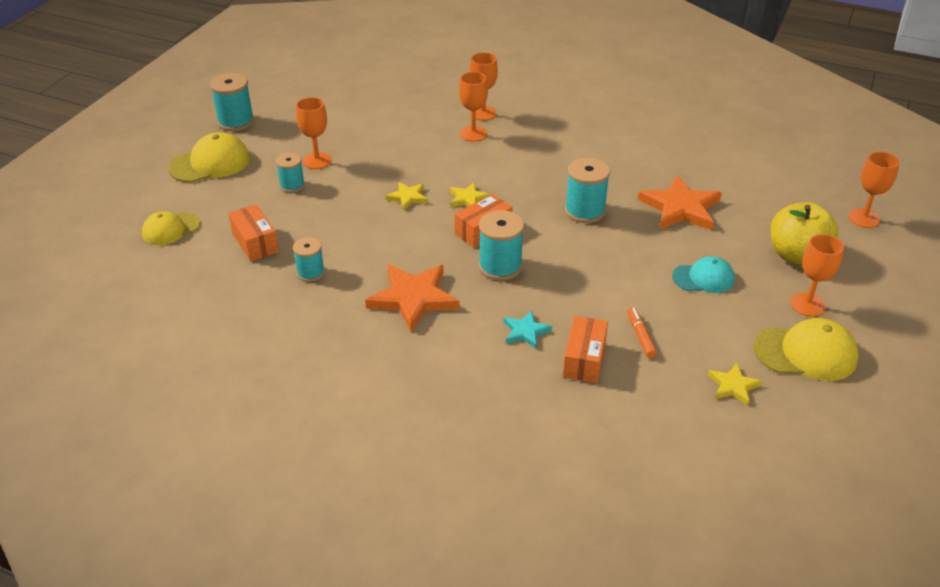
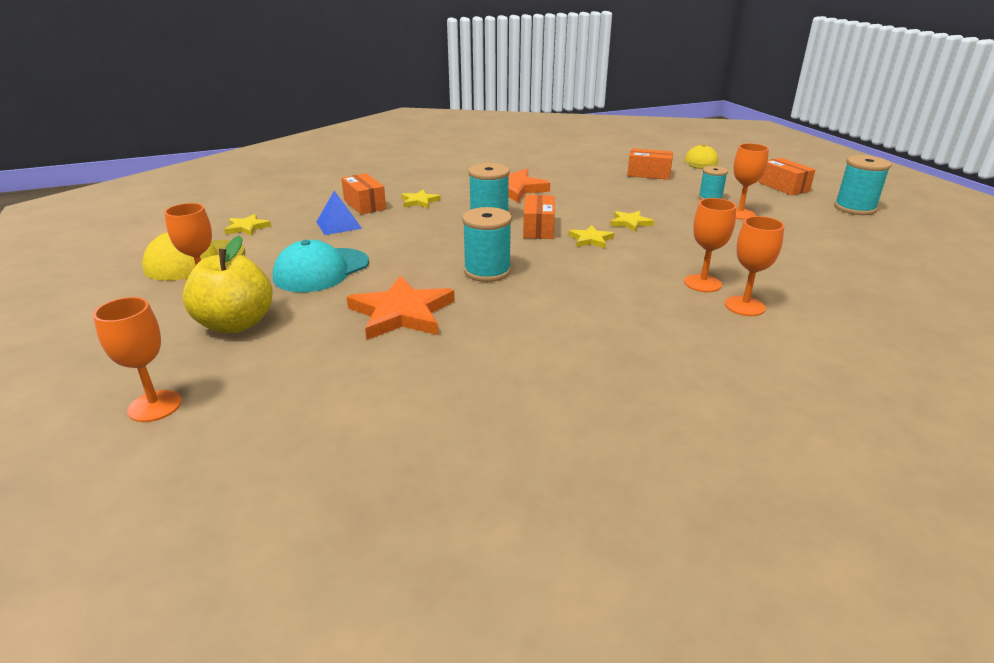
camera: 135 degrees right, 10 degrees down
yellow cap [168,132,250,183] -> orange box [758,158,815,195]
turquoise spool [293,237,325,282] -> none
turquoise star [503,310,552,349] -> yellow star [401,190,441,208]
orange marker [627,307,657,358] -> blue pyramid [316,191,362,235]
turquoise cap [672,256,735,293] -> turquoise cap [273,240,369,292], size x1.51

